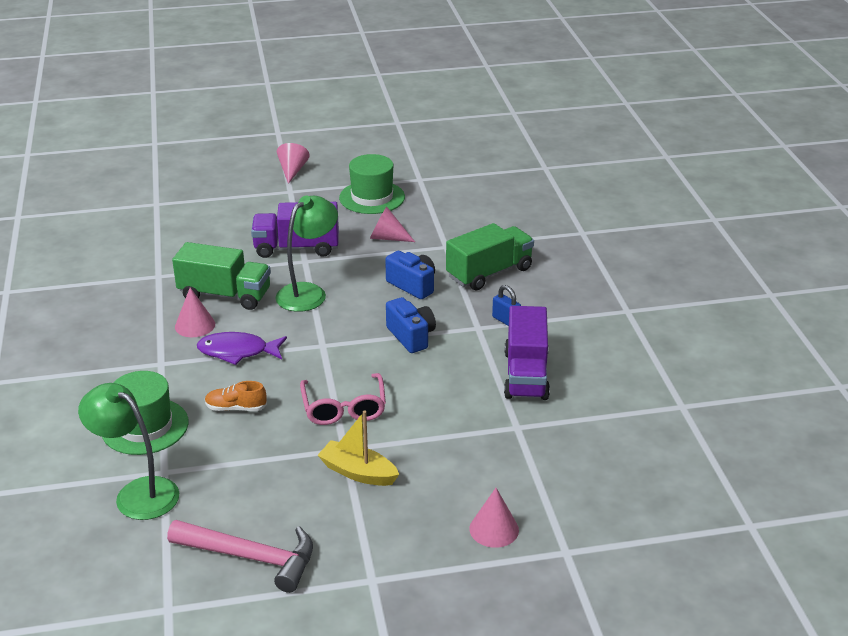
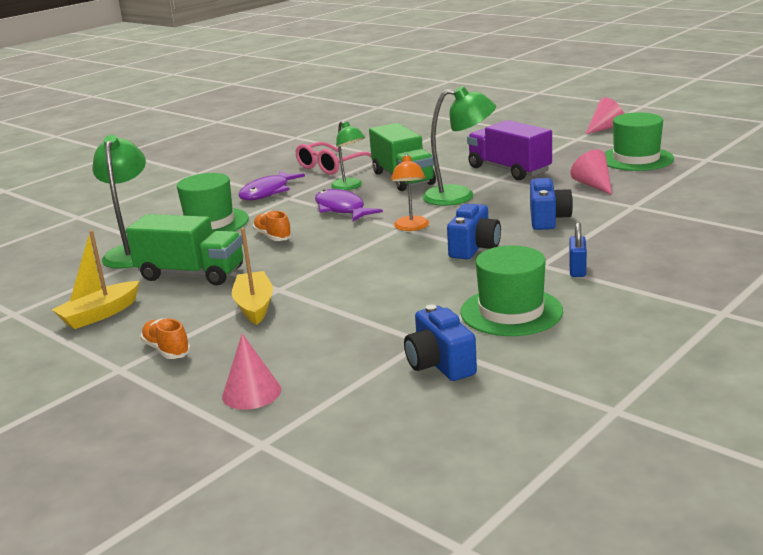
camera: 55 degrees right, 10 degrees down
pink hammer [167,520,313,593] -> yellow boat [52,230,139,329]
pink cone [175,287,215,337] -> green lamp [331,121,365,190]
pink glasses [300,373,386,425] -> pink glasses moved to [295,142,371,175]
green truck [446,223,534,290] -> green truck moved to [126,214,243,285]
purple truck [504,306,550,400] -> green hat [460,245,563,336]
none -> orange shoe [140,318,191,359]
none -> purple fish [238,171,305,200]
none -> orange lamp [391,154,429,231]
none -> blue camera [404,305,477,381]

